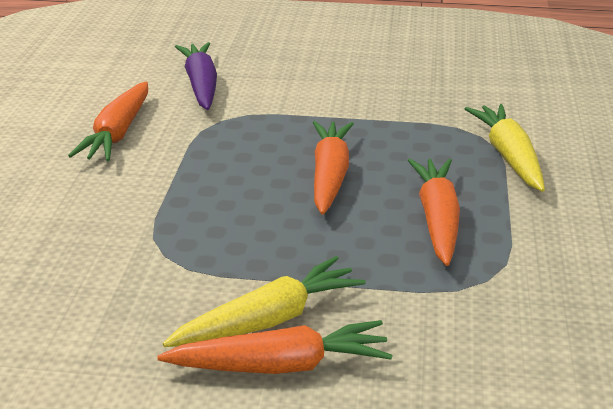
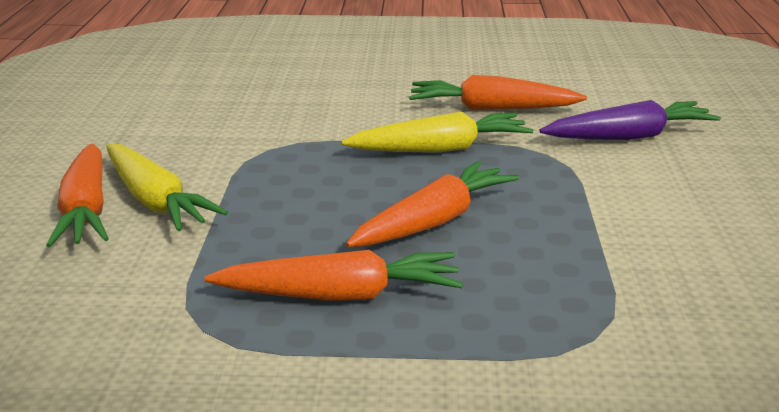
camera: 85 degrees right, 5 degrees down
orange carrot [313,121,354,215] -> orange carrot turned 45 degrees counterclockwise [346,161,519,247]
yellow carrot [465,104,545,192] -> yellow carrot moved to [341,111,533,153]

